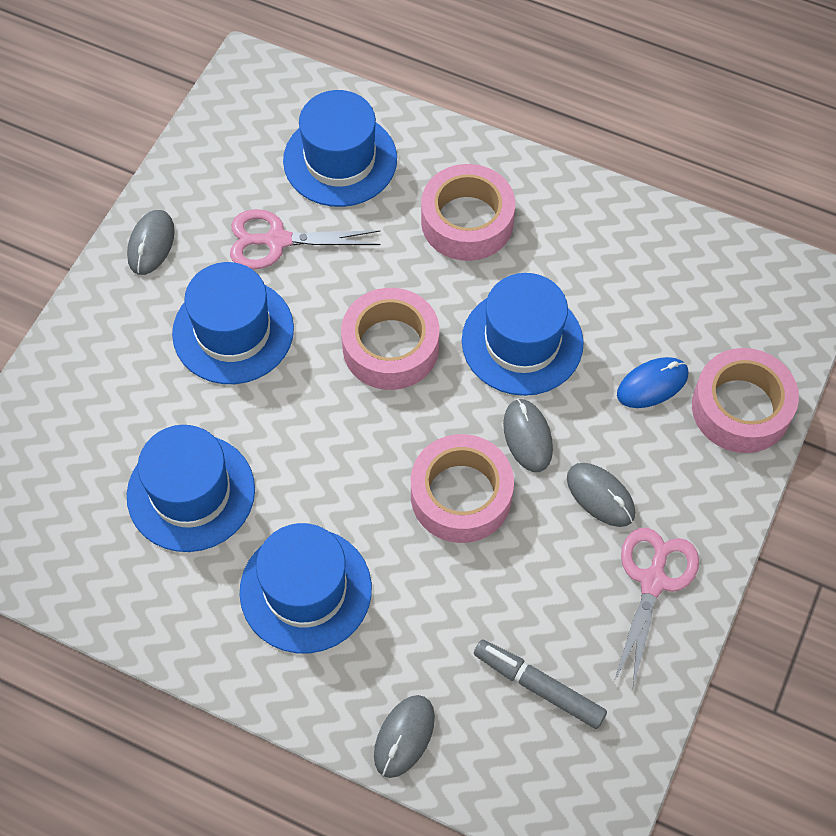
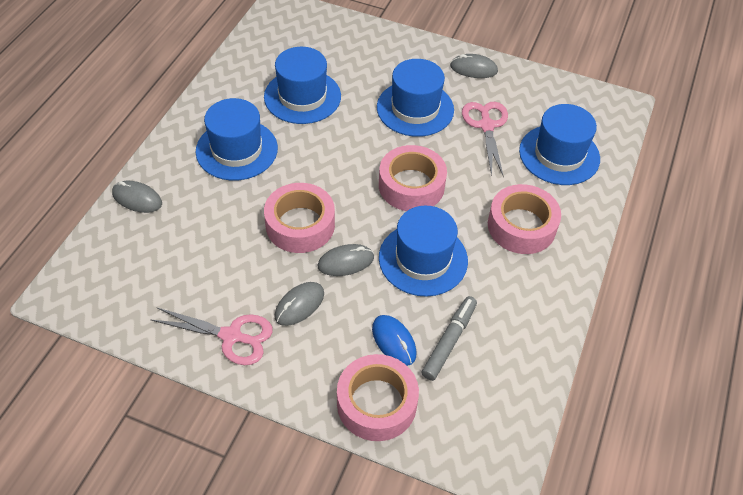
camera: 85 degrees right, 10 degrees down
grey marker [474,639,607,729] -> grey marker moved to [422,296,477,381]

